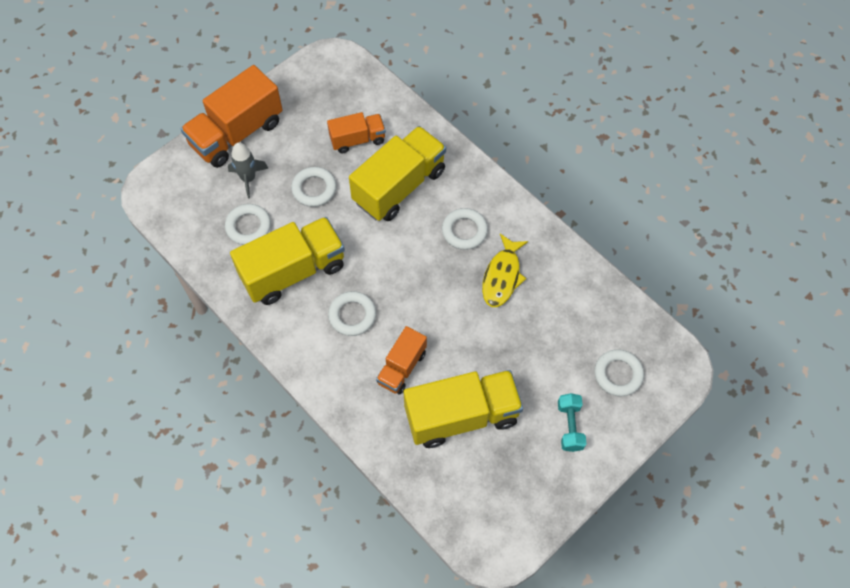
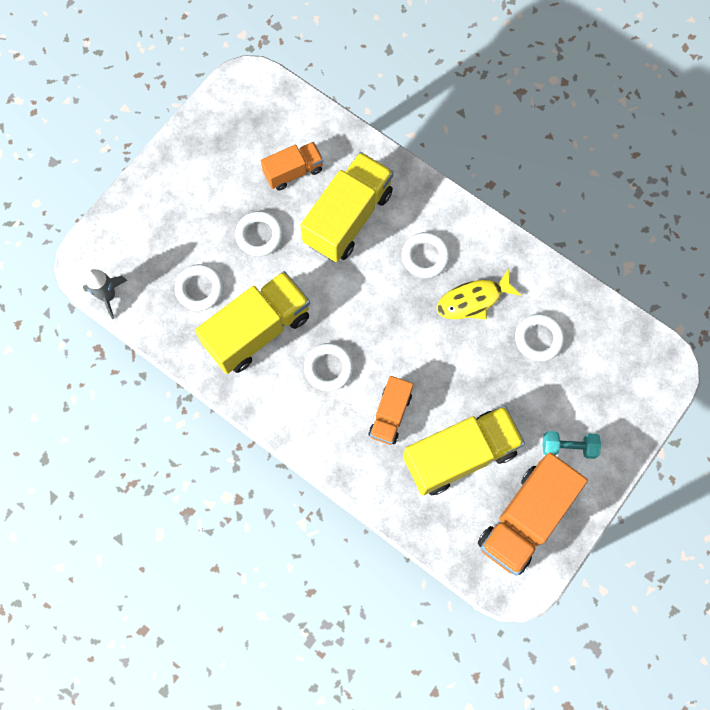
camera: 10 degrees left, 10 degrees up
orange truck [181,65,283,168] -> orange truck moved to [478,453,588,576]
grey rocket [228,142,269,199] -> grey rocket moved to [83,269,127,319]
yellow fish [482,234,528,307] -> yellow fish turned 60 degrees clockwise [437,269,521,320]
turquoise dumbbell [558,393,586,452] -> turquoise dumbbell turned 75 degrees counterclockwise [542,431,601,459]
white ring [594,349,644,396] -> white ring moved to [515,314,565,361]

